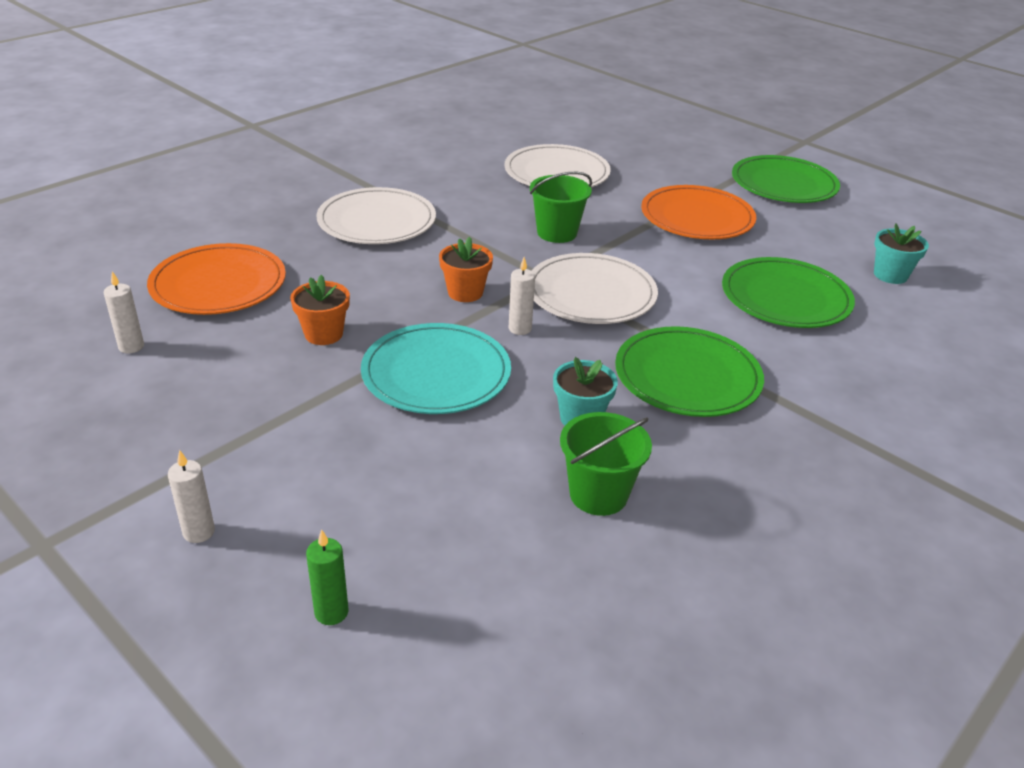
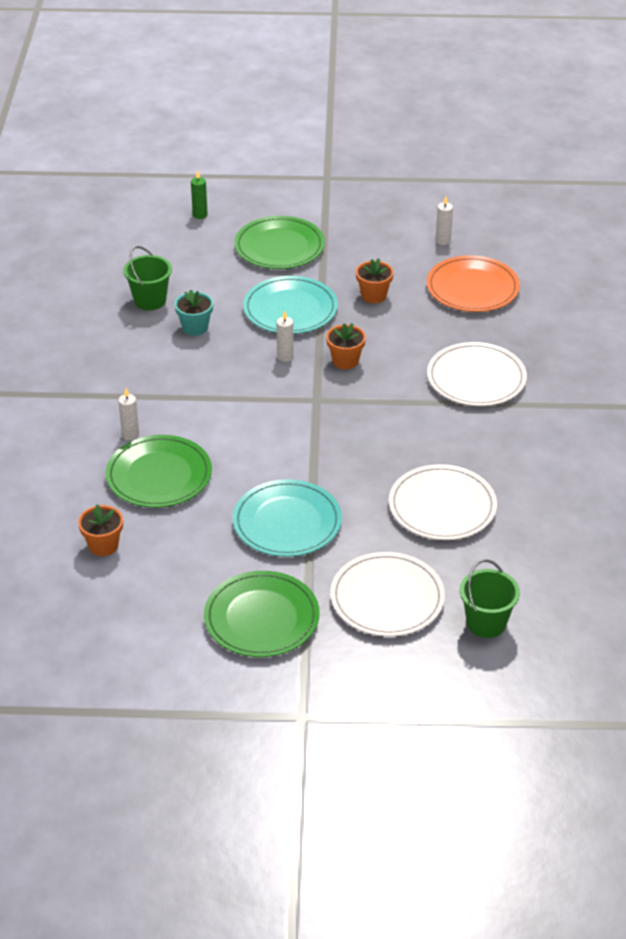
camera: 140 degrees right, 5 degrees up
white candle [168,450,215,543] -> white candle moved to [118,388,139,440]
green bucket [530,172,592,243] -> green bucket moved to [460,559,520,638]
white plate [532,253,658,324] -> white plate moved to [330,552,445,637]
green plate [615,326,764,417] -> green plate moved to [234,216,325,269]
orange plate [641,185,756,239] -> turquoise plate [233,479,342,557]
turquoise flower pot [874,223,929,284] -> orange flower pot [78,504,123,556]

